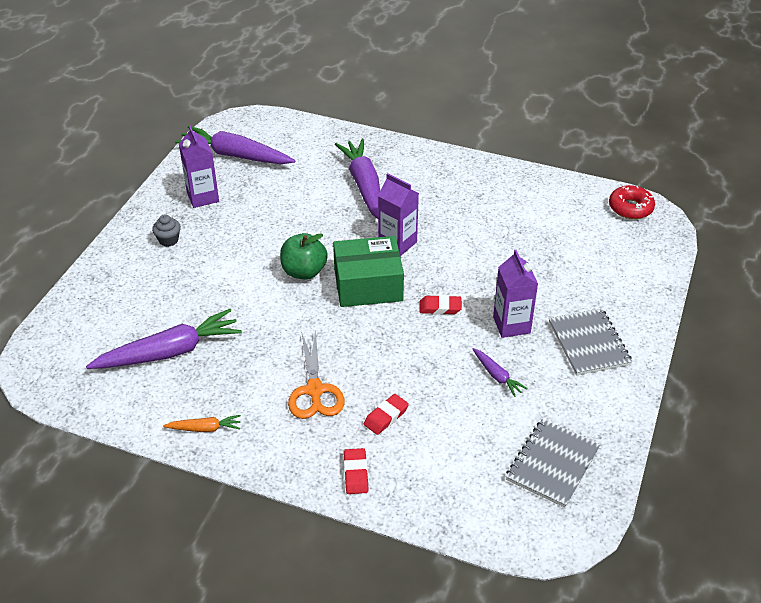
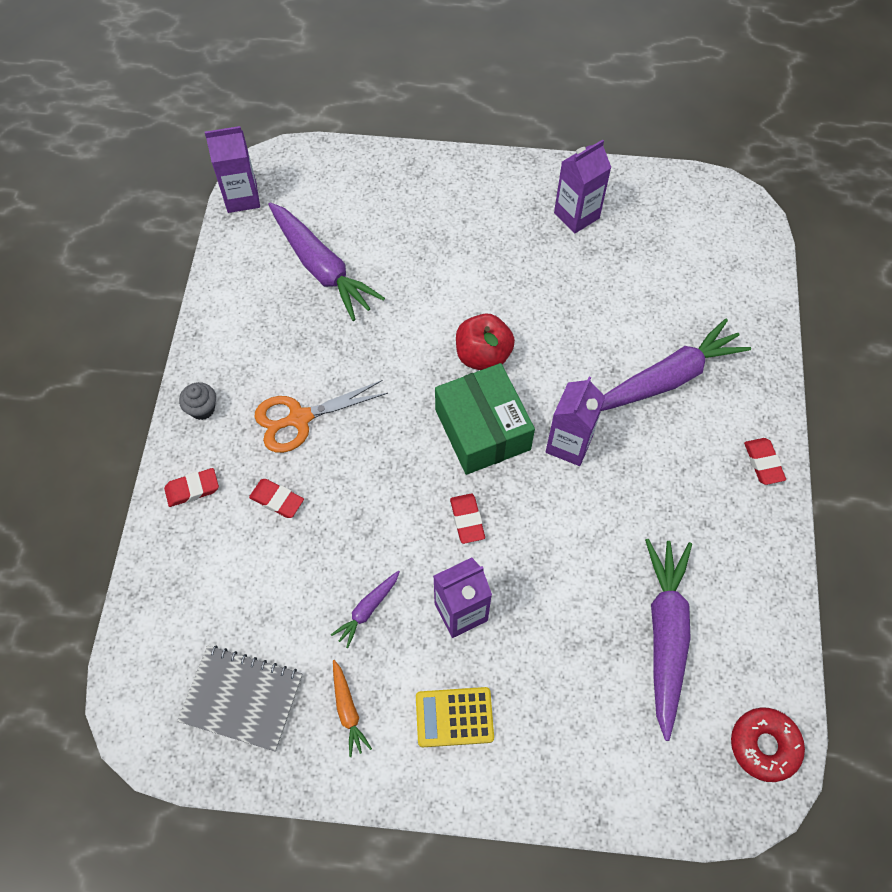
camera: 75 degrees right, 20 degrees up
grey cupcake [152,214,181,247] -> grey cupcake moved to [179,382,216,420]
orange carrot [163,415,241,432] -> orange carrot moved to [333,660,372,757]
purple carrot [175,126,295,164] -> purple carrot moved to [645,539,692,741]
green apple [280,233,328,280] -> red apple [456,313,515,370]
grey notebook [549,308,632,376] -> yellow calculator [416,687,494,747]
none -> purple carton [205,126,260,213]
none -> red eraser [744,438,786,485]

